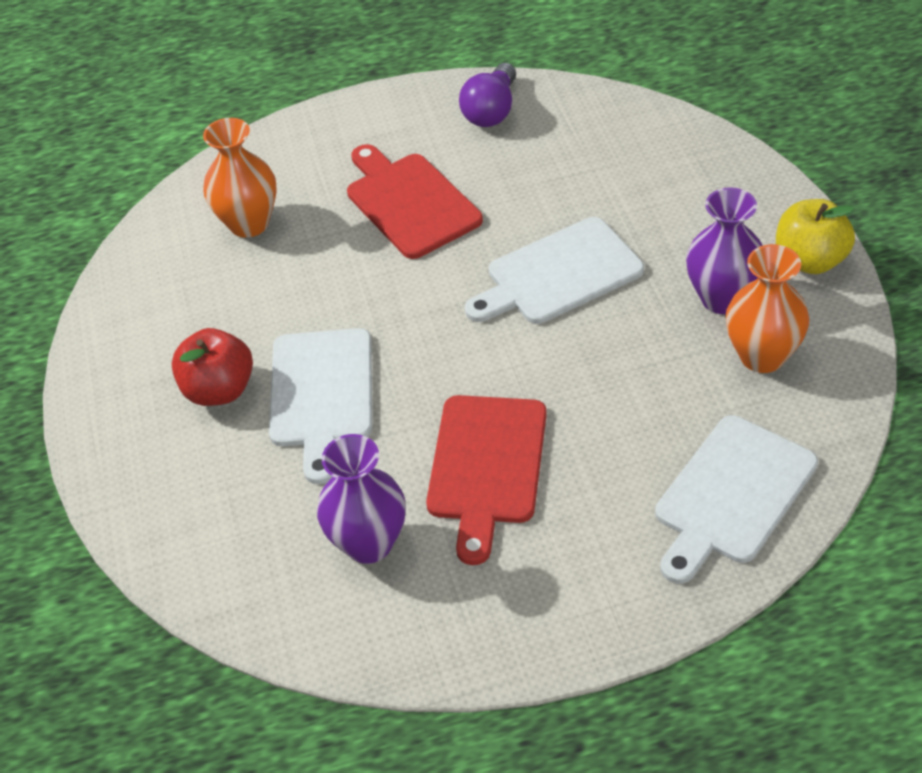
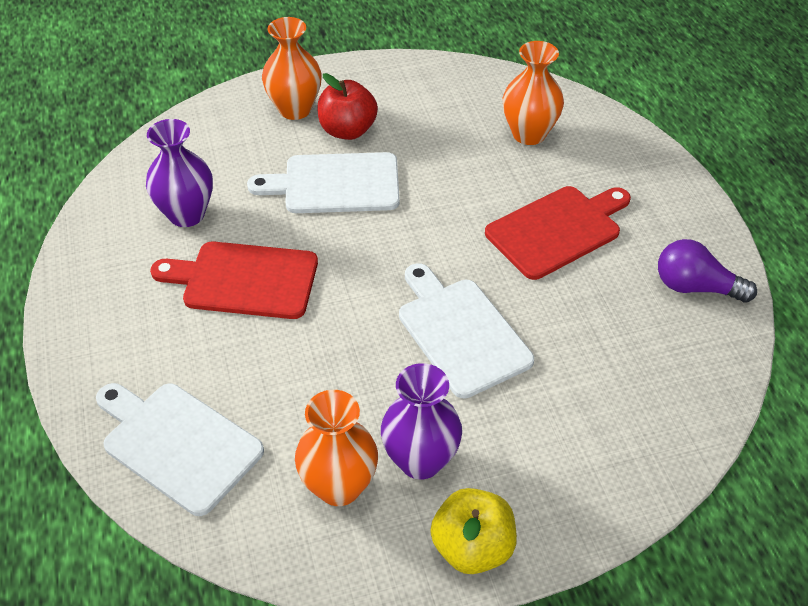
camera: 85 degrees right, 0 degrees up
none -> orange vase [262,17,322,120]

